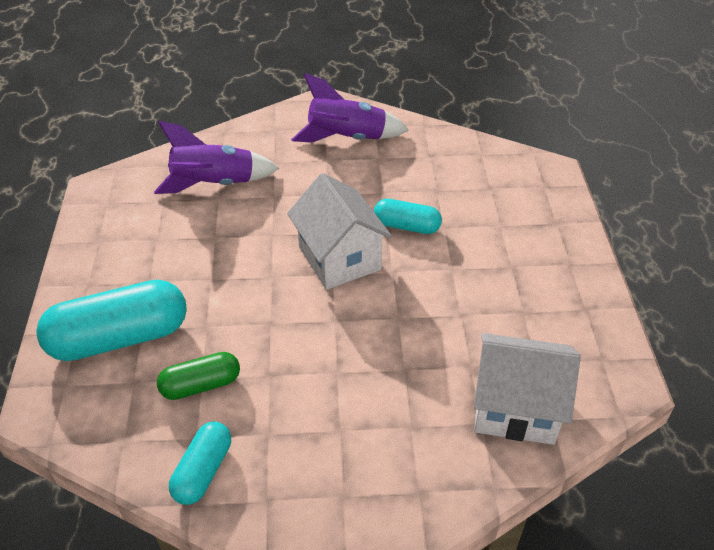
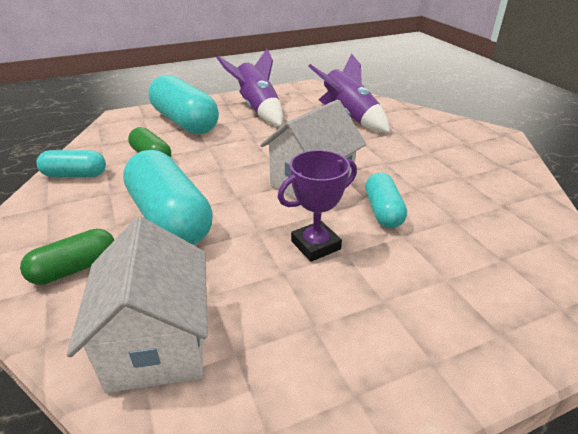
camera: 70 degrees right, 10 degrees down
purple rocket [291,73,409,143] -> purple rocket moved to [217,49,283,126]
none -> green capsule [20,229,115,285]
none -> turquoise capsule [123,150,213,245]
none -> purple trophy [277,150,357,262]

